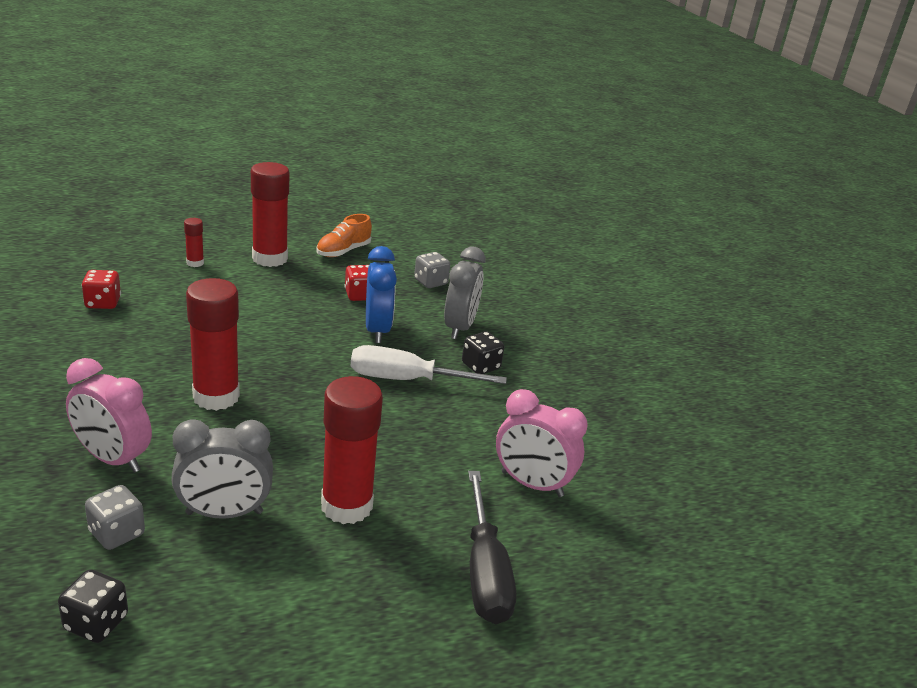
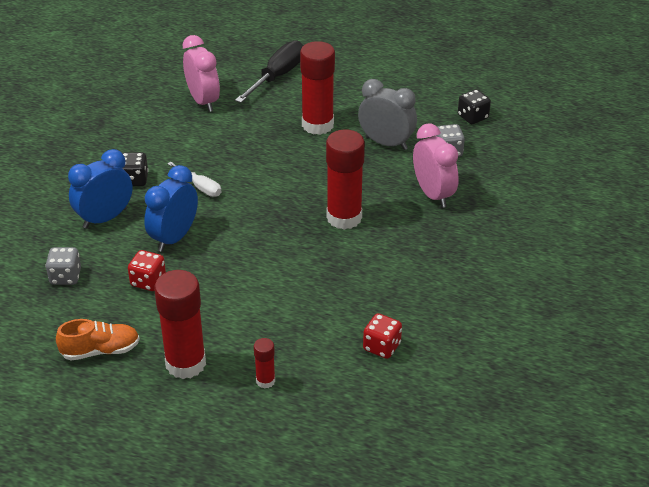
camera: 140 degrees left, 10 degrees up
white screwdriver [351,345,507,384] -> white screwdriver [167,162,222,197], size x0.57
grey clock [444,246,486,339] -> blue clock [68,149,133,229]

